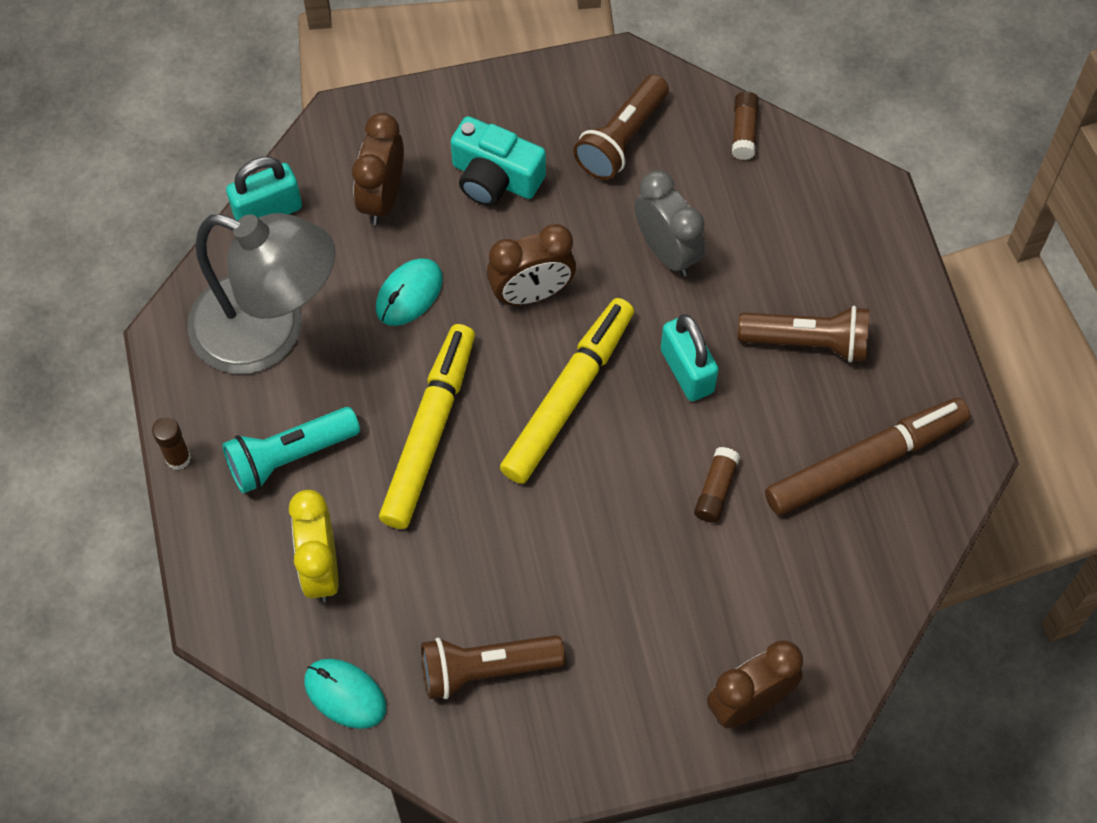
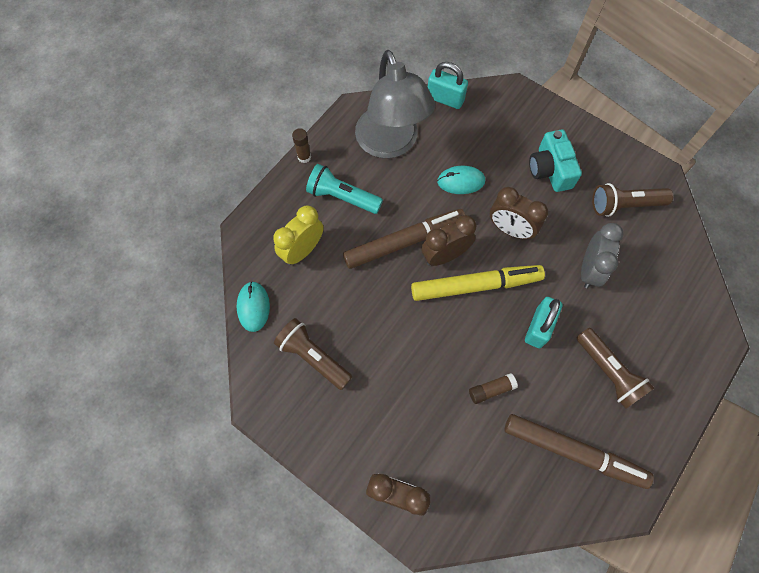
camera: 50 degrees right, 5 degrees up
brown clock [352,113,404,225] -> brown clock moved to [421,215,476,266]
yellow marker [379,324,475,529] -> brown marker [343,209,466,269]
brown glue stick [732,91,759,160] -> none

